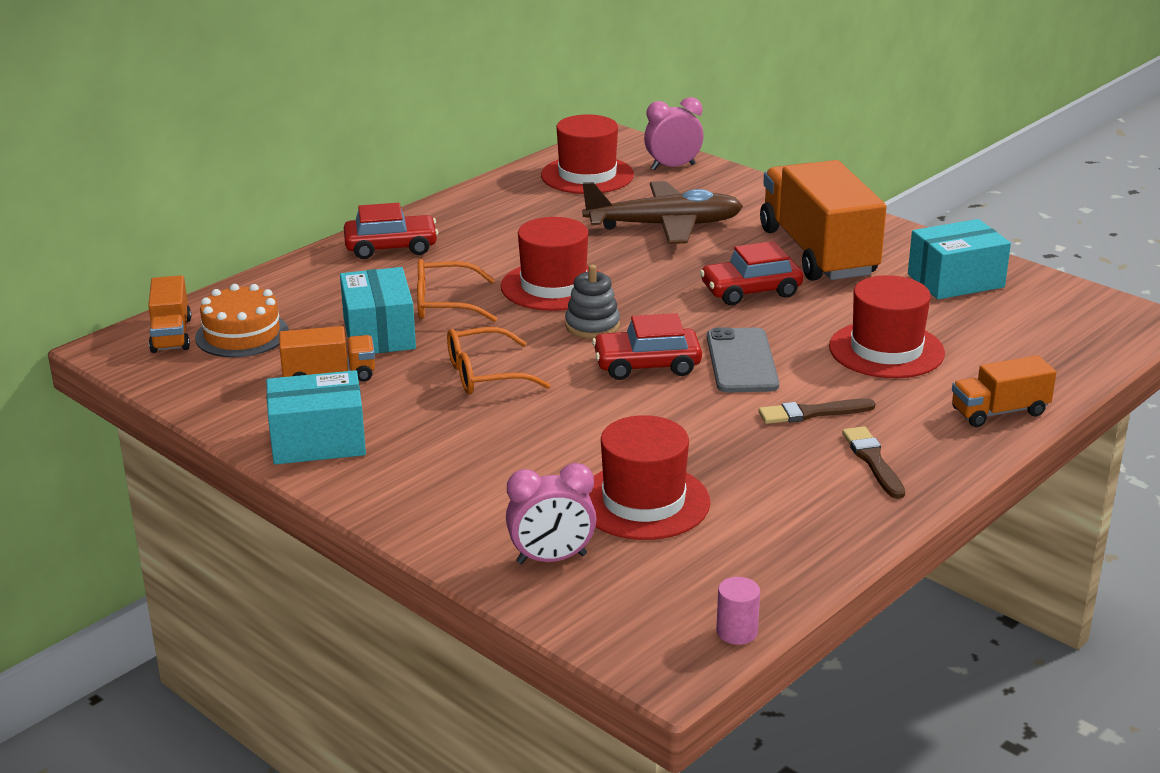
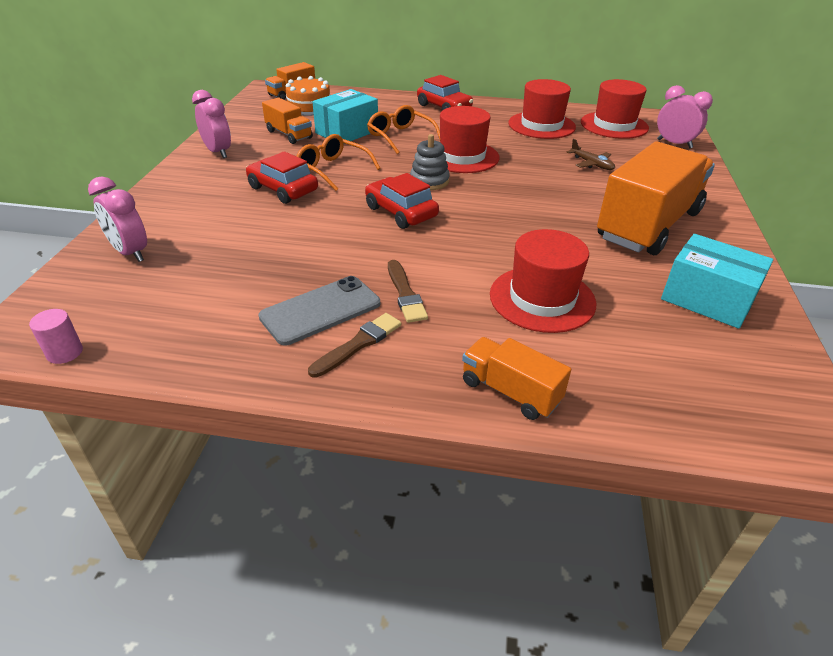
camera: 55 degrees right, 10 degrees up
turquoise box [266,370,366,464] -> pink clock [192,90,231,158]
brown plane [582,181,743,244] -> brown plane [567,139,615,170], size x0.45
red hat [588,415,710,540] -> red hat moved to [508,79,576,139]
red car [700,241,803,305] -> red car moved to [246,151,318,204]
grey phone [707,327,779,393] -> grey phone moved to [259,276,380,346]
brown brush [759,398,876,424] -> brown brush turned 150 degrees counterclockwise [388,260,428,323]

